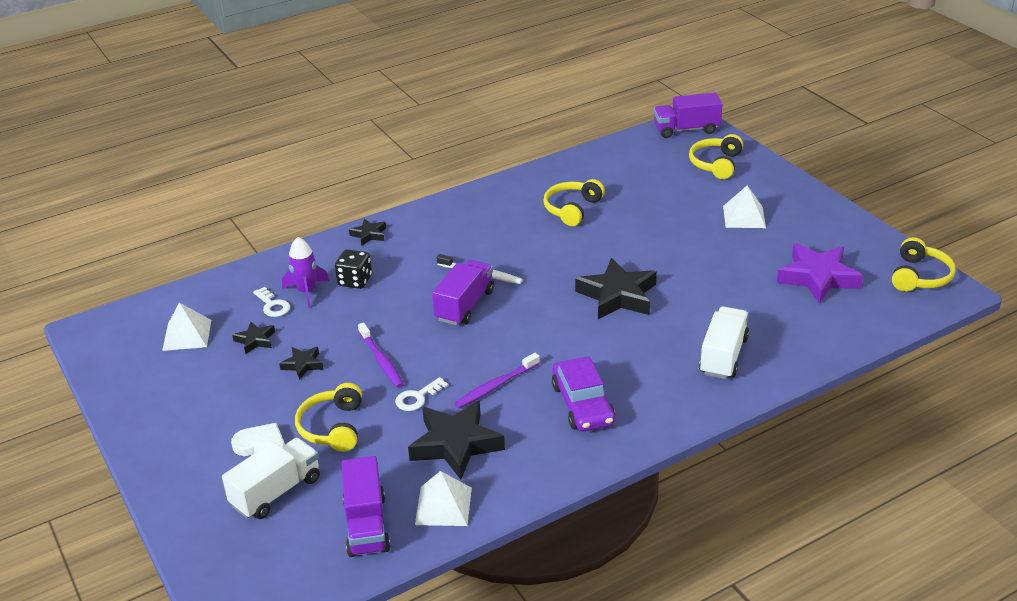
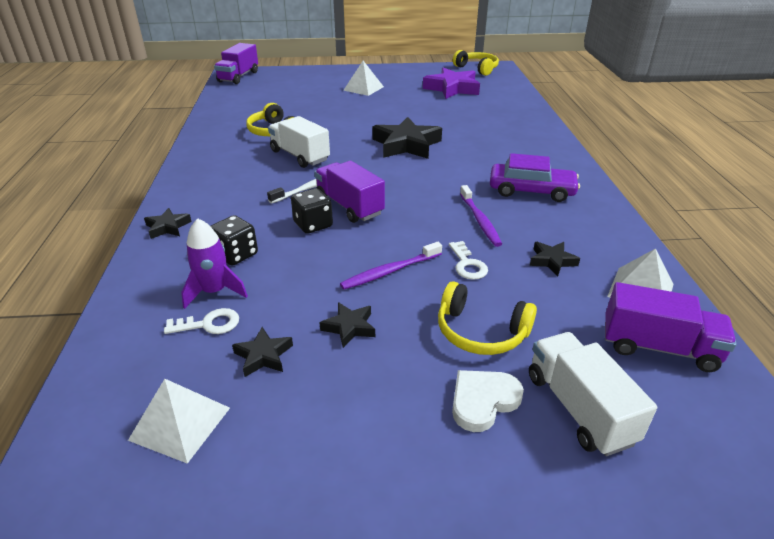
camera: 65 degrees left, 0 degrees up
purple toothbrush [358,323,404,388] -> purple toothbrush turned 150 degrees clockwise [340,242,442,290]
black star [408,401,505,480] -> black star [530,242,580,276], size x0.50
yellow headphones [689,134,743,179] -> none
white truck [699,306,749,379] -> white truck moved to [268,116,330,168]
none -> black dice [291,188,333,234]

